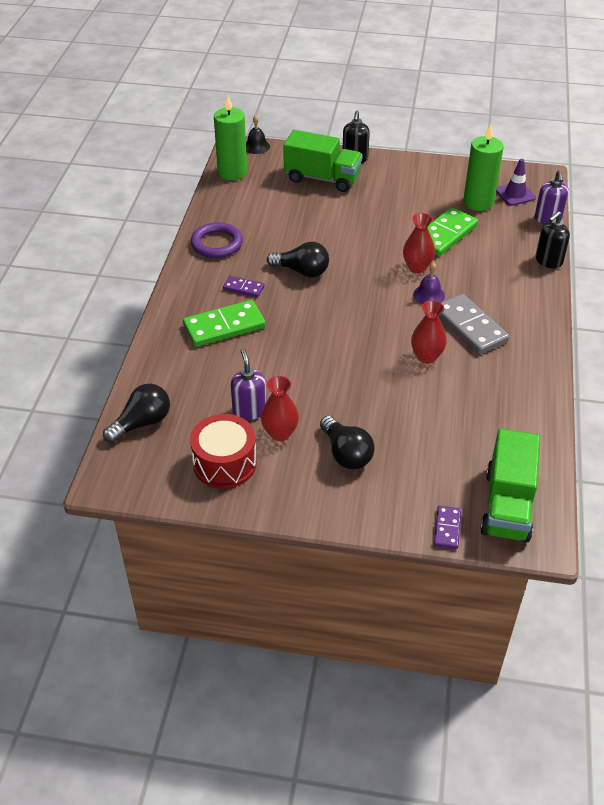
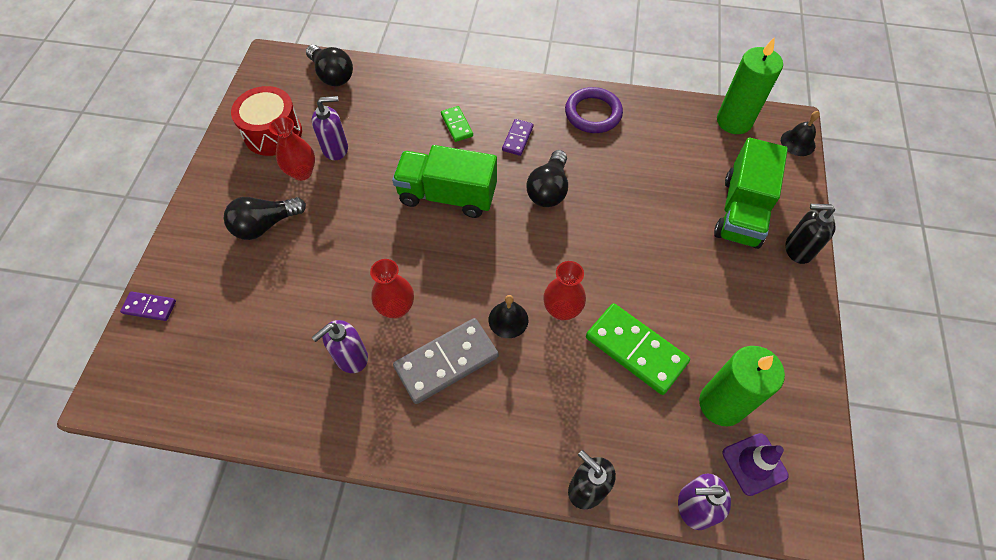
camera: 90 degrees right, 15 degrees up
green domino [183,300,266,347] -> green domino [441,106,473,142], size x0.52
purple bell [413,262,445,304] -> black bell [489,295,528,338]
green truck [480,429,540,542] -> green truck moved to [392,145,497,218]
none -> purple soap dispenser [312,320,368,373]

